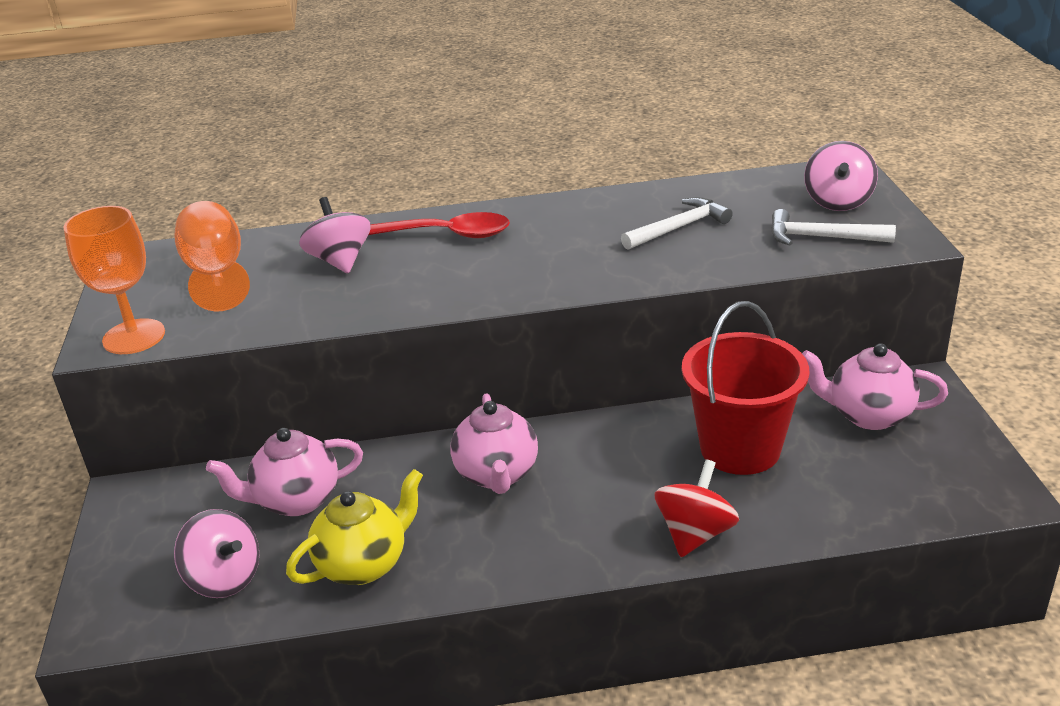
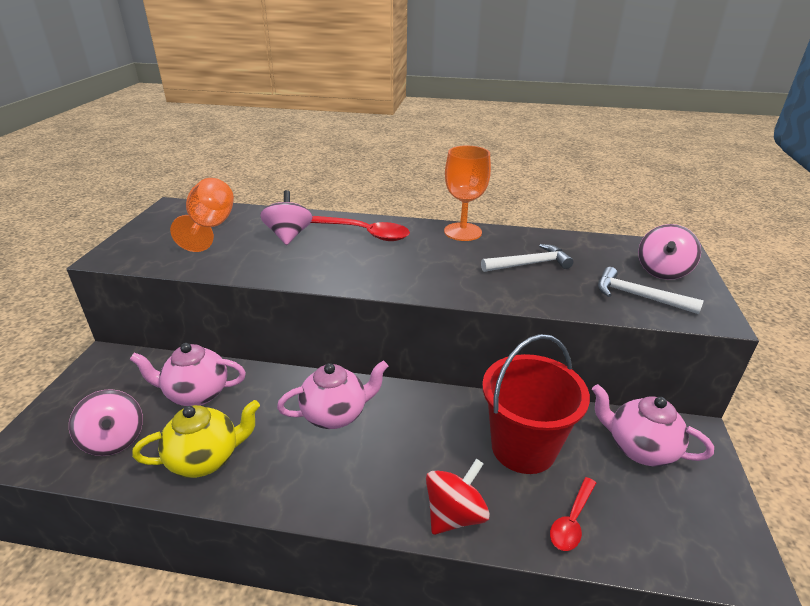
camera: 15 degrees right, 0 degrees up
orange goblet [63,206,165,354] -> orange goblet moved to [444,146,491,241]
pink teapot [450,394,538,494] -> pink teapot turned 120 degrees counterclockwise [277,361,388,429]
none -> red spoon [550,477,596,551]

